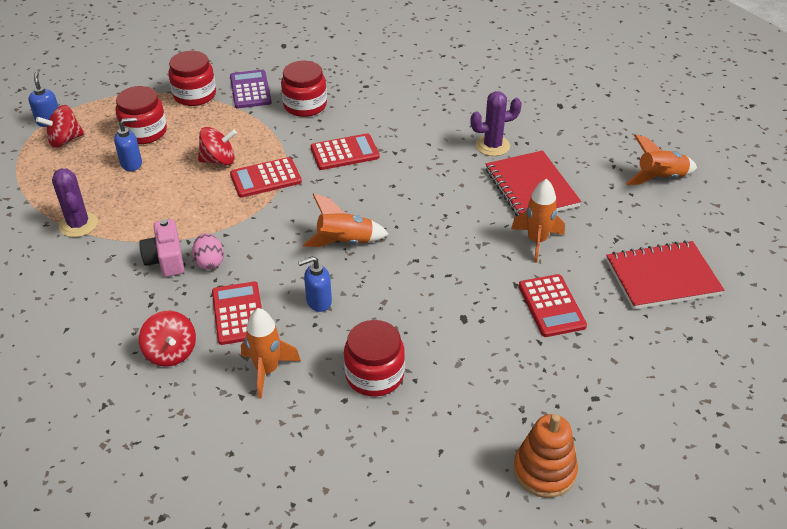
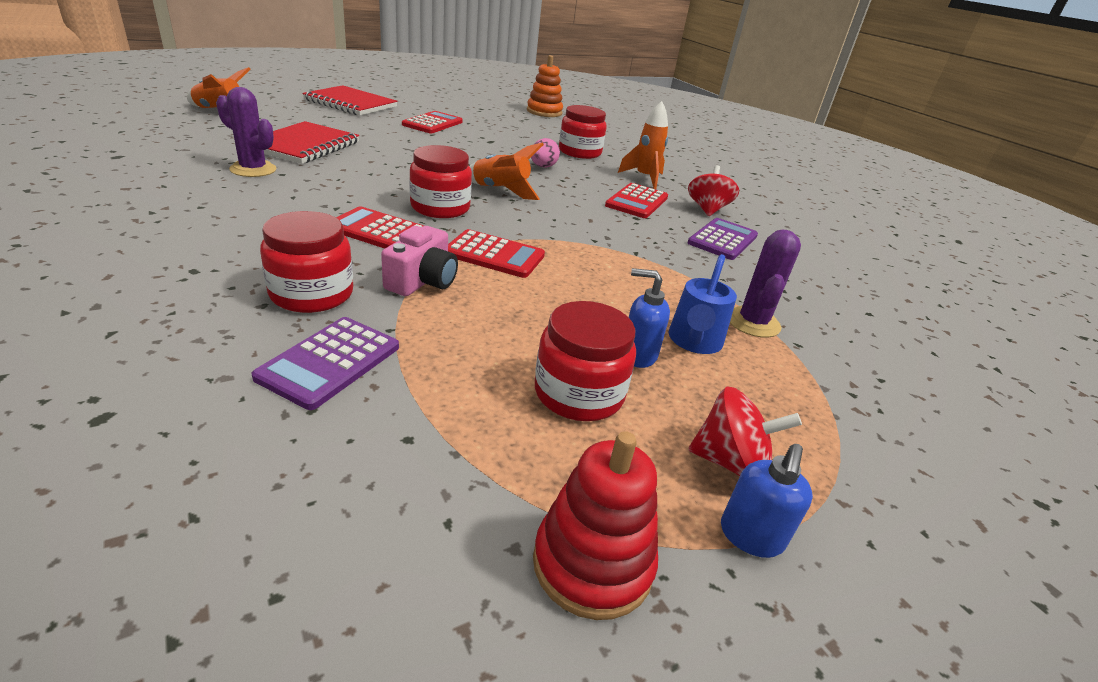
camera: 145 degrees left, 10 degrees down
pink camera [139,219,184,277] -> pink camera moved to [381,226,458,296]
red jar [168,51,216,106] -> red jar moved to [409,145,472,218]
pink egg [192,233,224,270] -> pink egg moved to [531,138,560,168]
red spinning top [198,127,237,165] -> none
blue soap dispenser [298,256,332,312] -> none
orange rocket [511,179,565,263] -> none
none -> red stacking toy [533,431,658,620]
none -> blue watering can [668,254,737,354]
none -> purple calculator [687,218,758,260]

